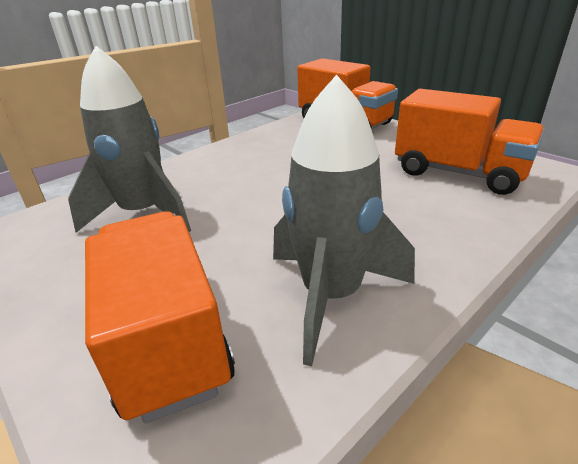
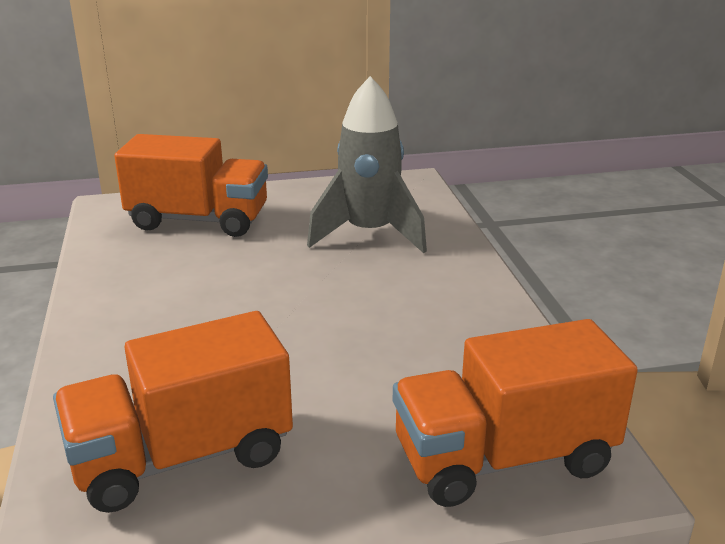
camera: 120 degrees right, 5 degrees down
grey rocket [273,75,415,366] -> none

